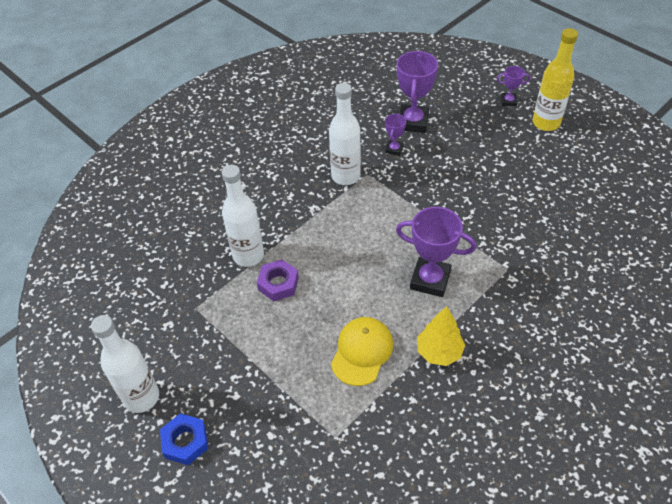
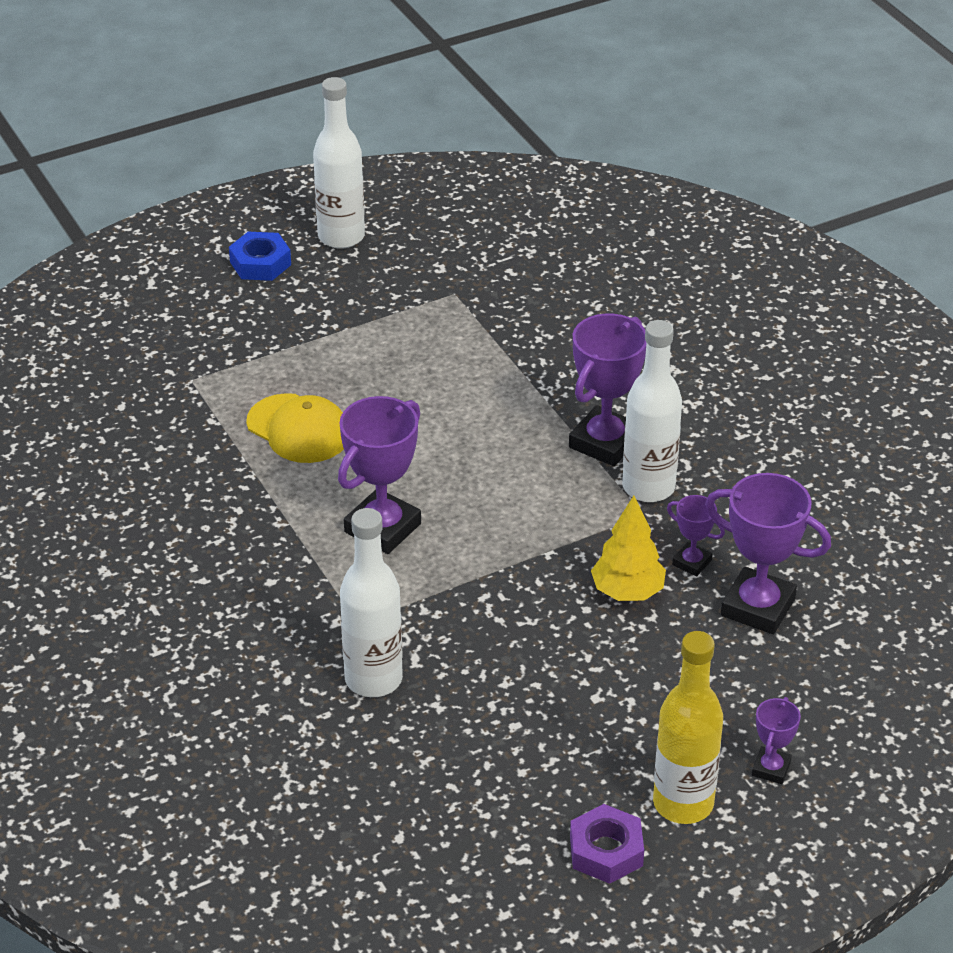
camera: 105 degrees right, 10 degrees down
white bottle [222,165,264,267] -> white bottle moved to [340,508,403,697]
purple nut [257,260,299,301] -> purple nut moved to [570,804,644,884]
yellow tree [417,307,465,366] -> yellow tree moved to [591,495,666,601]
none -> purple trophy [569,314,646,466]

